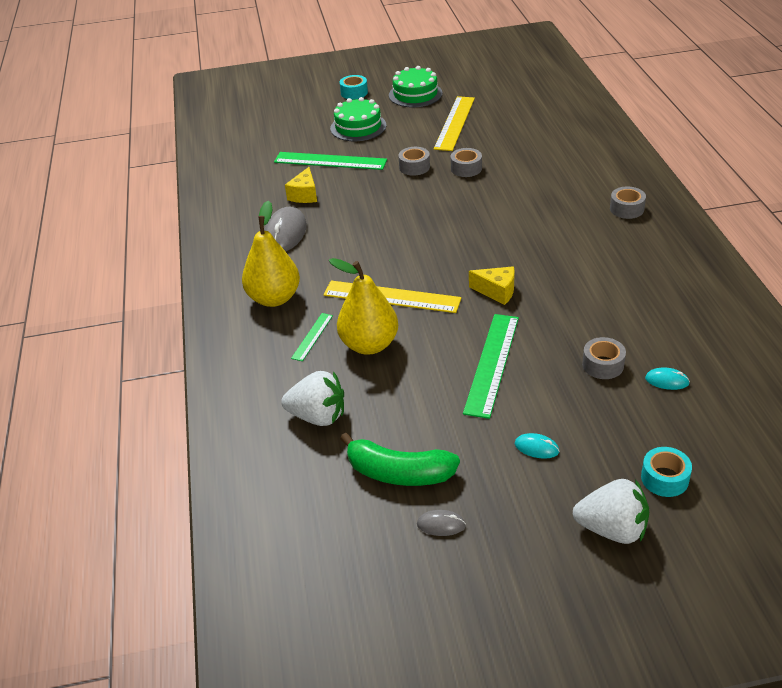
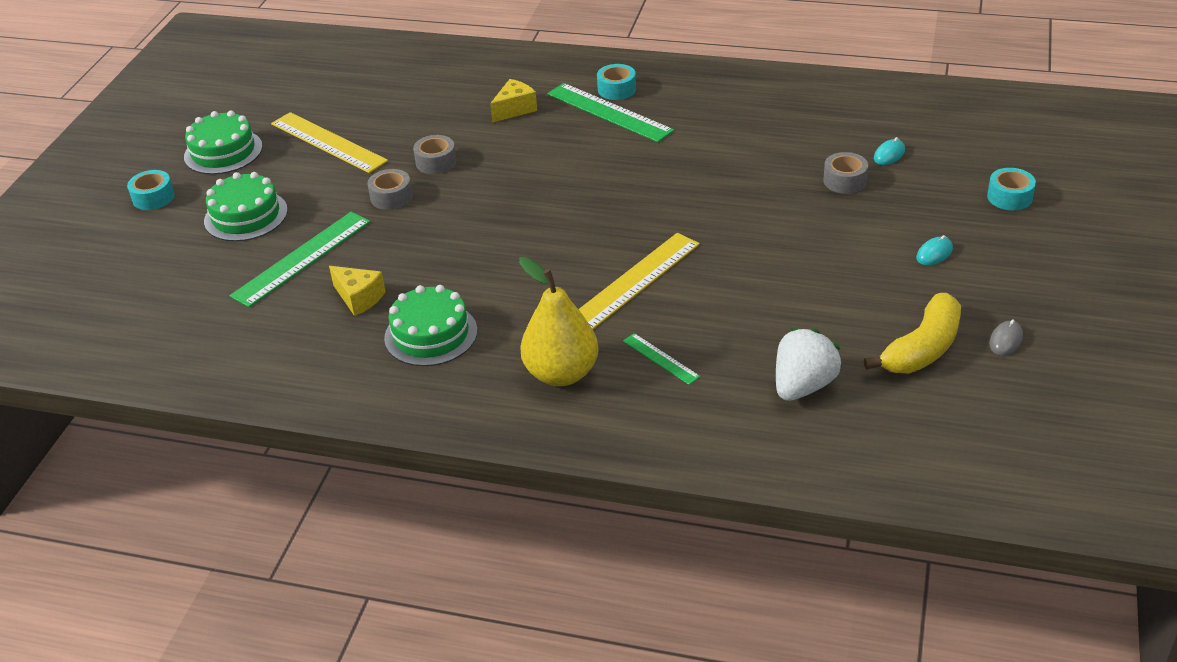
camera: 65 degrees left, 0 degrees up
grey mouse [264,207,307,252] -> green cake [384,285,477,366]
yellow pear [329,258,398,355] -> none
green banana [340,433,460,486] -> yellow banana [864,293,961,373]
green ruler [463,314,519,419] -> green ruler moved to [547,83,674,142]
yellow cheese [469,266,515,305] -> yellow cheese moved to [490,79,537,123]
white strawberry [573,479,649,544] -> none
grey tape [610,187,646,219] -> turquoise tape [597,64,636,100]

